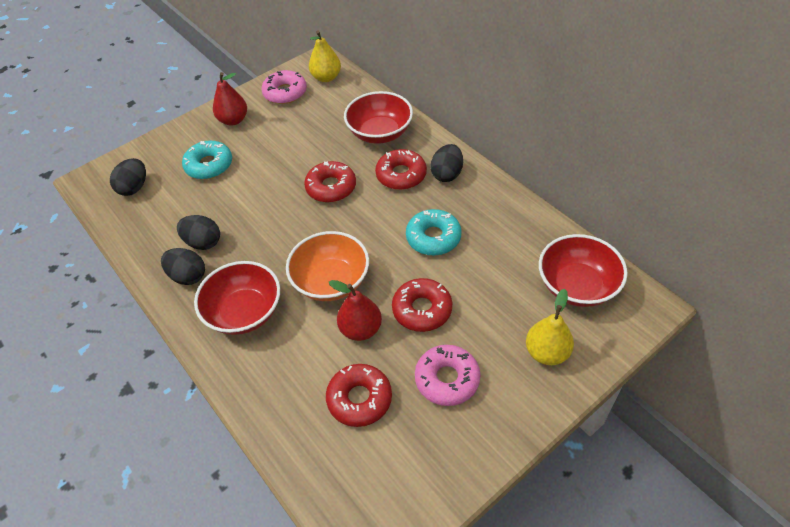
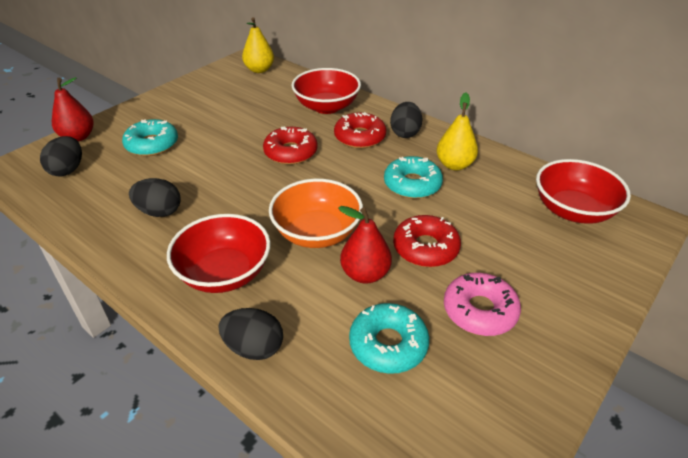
camera: 15 degrees left, 10 degrees down
black egg [161,248,205,285] -> black egg moved to [218,308,283,360]
red pear [213,72,247,126] -> red pear moved to [52,77,94,142]
pink donut [262,70,307,104] -> none
red donut [326,364,392,427] -> turquoise donut [349,303,429,374]
yellow pear [526,289,574,365] -> yellow pear moved to [436,93,478,171]

